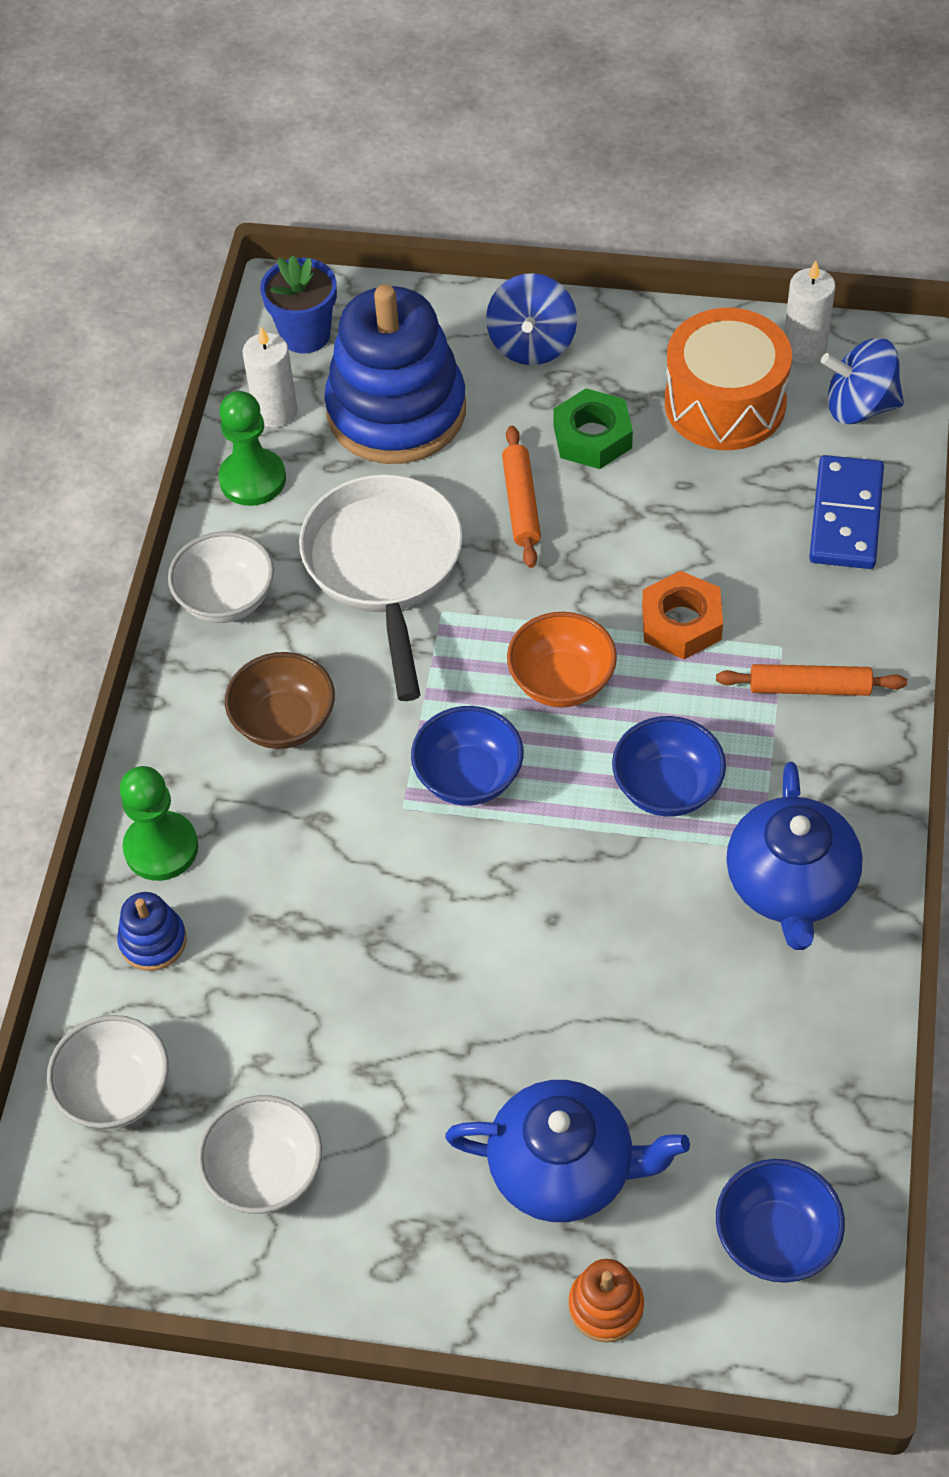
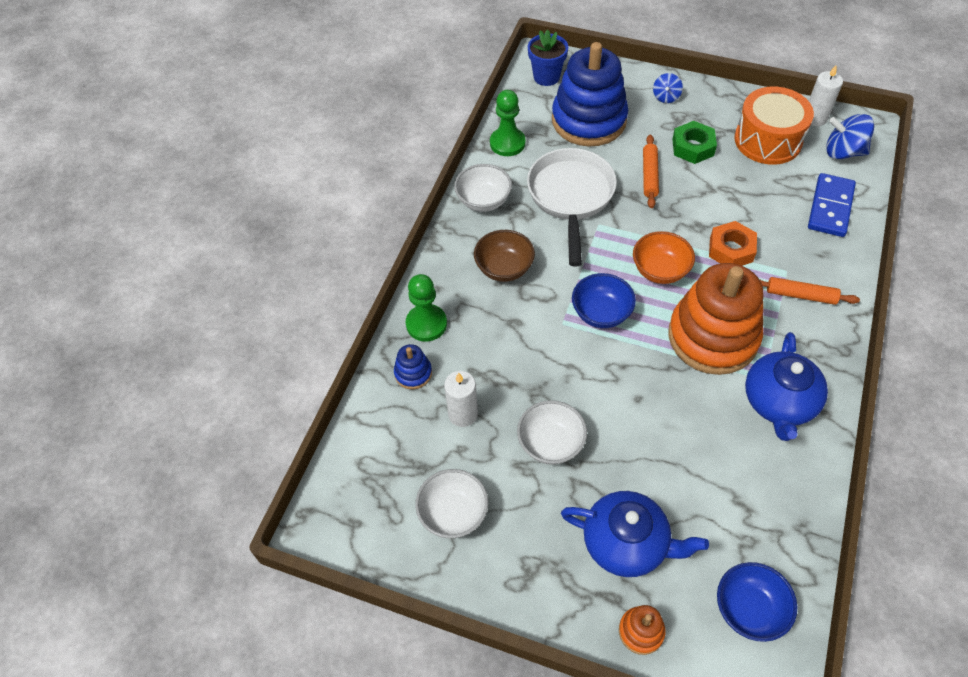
camera: 10 degrees right, 0 degrees up
white bowl [47,1015,169,1129] -> white bowl moved to [517,400,587,465]
white candle [243,326,297,428] -> white candle moved to [444,371,478,427]
blue spinning top [486,273,577,365] -> blue spinning top [653,73,683,103], size x0.60
blue bowl [612,716,726,817] -> orange stacking toy [668,263,763,375]

